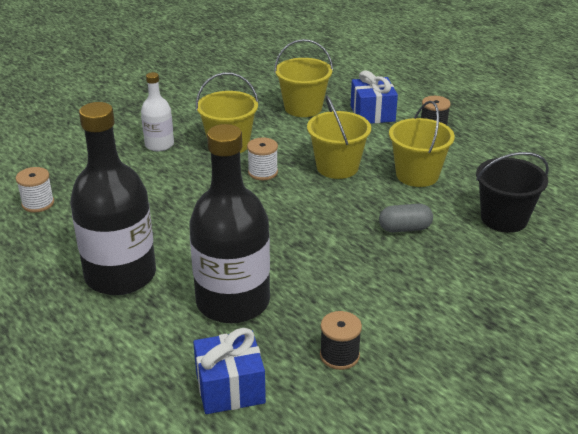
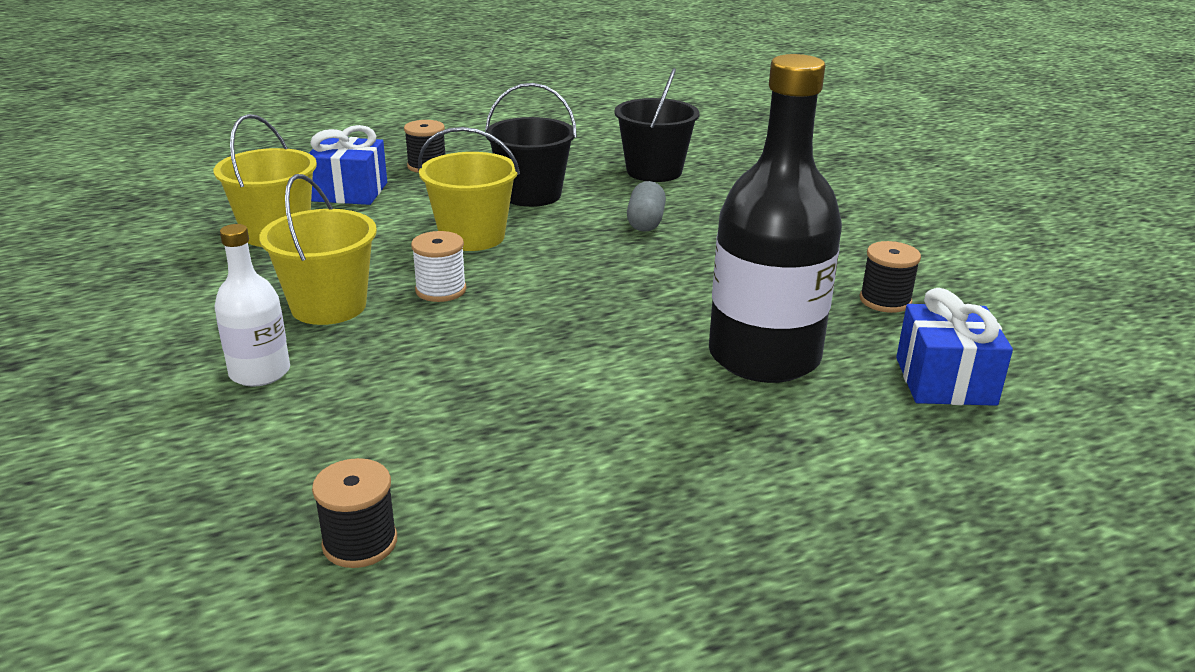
camera: 75 degrees left, 5 degrees down
white spool [16,167,54,213] -> black spool [312,458,397,568]
black bottle [70,102,156,295] -> none
yellow bucket [389,101,455,187] -> black bucket [485,83,577,207]

